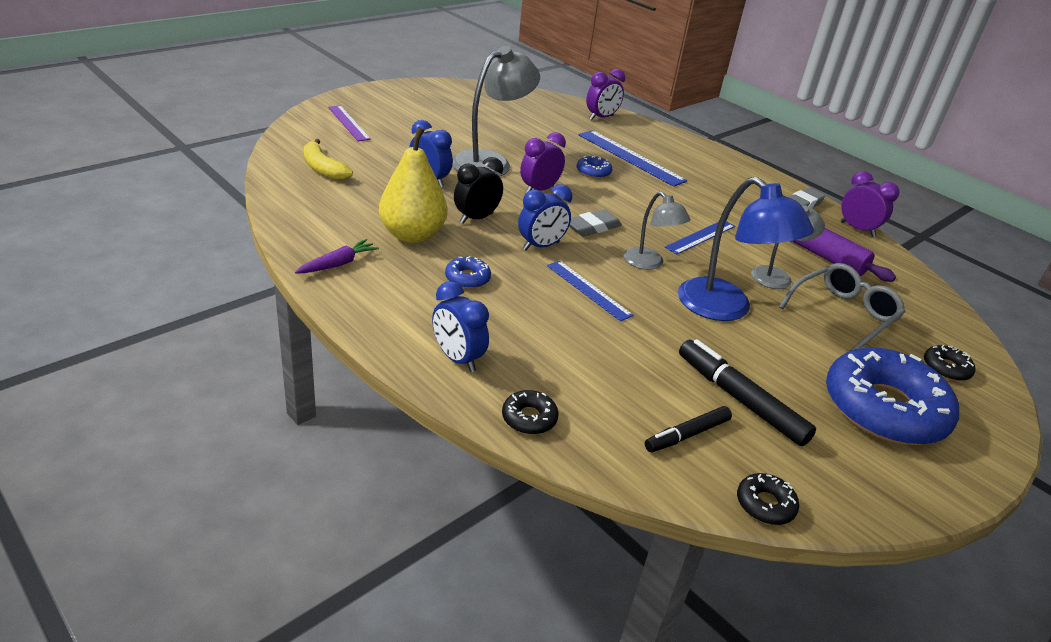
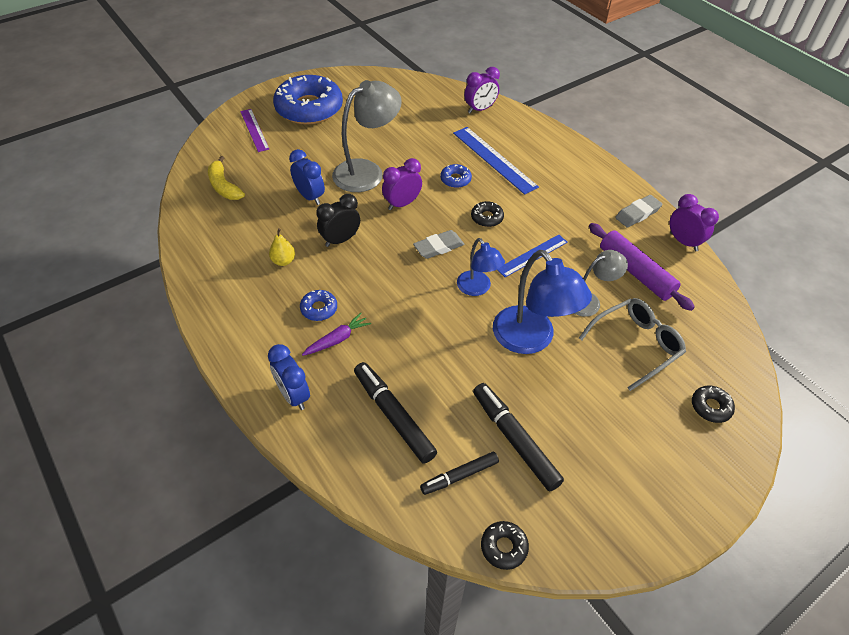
camera: 10 degrees right, 15 degrees up
purple carrot [295,239,379,274] -> purple carrot moved to [302,313,371,356]
yellow pear [379,127,448,243] -> yellow pear [269,228,295,266], size x0.47
black donut [502,390,559,434] -> black donut moved to [471,201,504,227]
blue clock [518,184,572,251] -> none
blue ruler [547,261,634,322] -> none
grey lamp [624,192,690,270] -> blue lamp [457,238,505,296]
blue donut [826,347,959,445] -> blue donut moved to [273,75,343,125]
none -> black marker [354,362,437,464]

